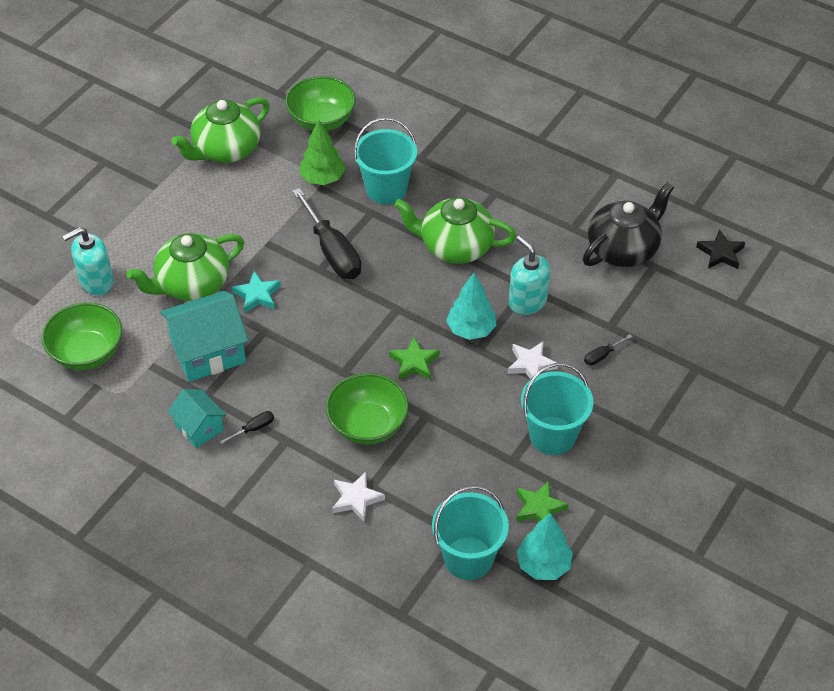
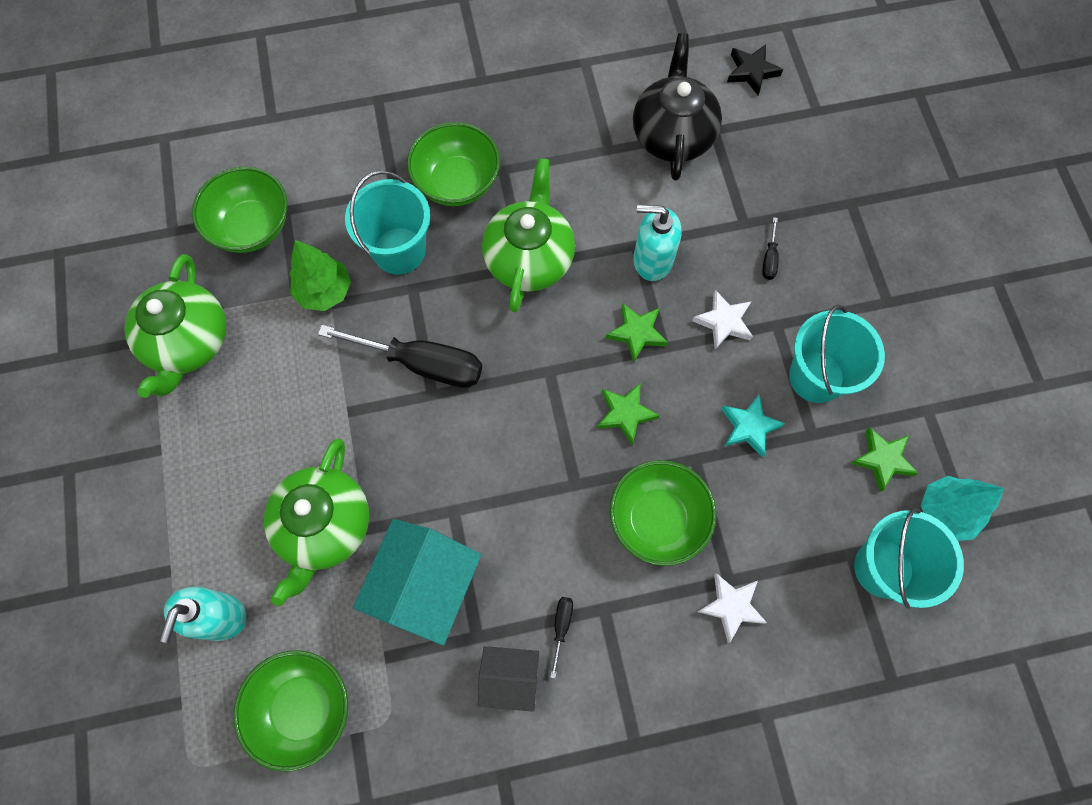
camera: 45 degrees left, 20 degrees up
turquoise house [167,389,226,448] -> black house [478,646,539,712]
turquoise star [232,271,281,313] -> turquoise star moved to [721,394,786,457]
green teapot [394,197,516,264] -> green teapot turned 135 degrees clockwise [482,158,575,312]
turquoise tree [446,273,496,340] -> green star [606,303,668,363]
none -> green bowl [407,122,500,206]

